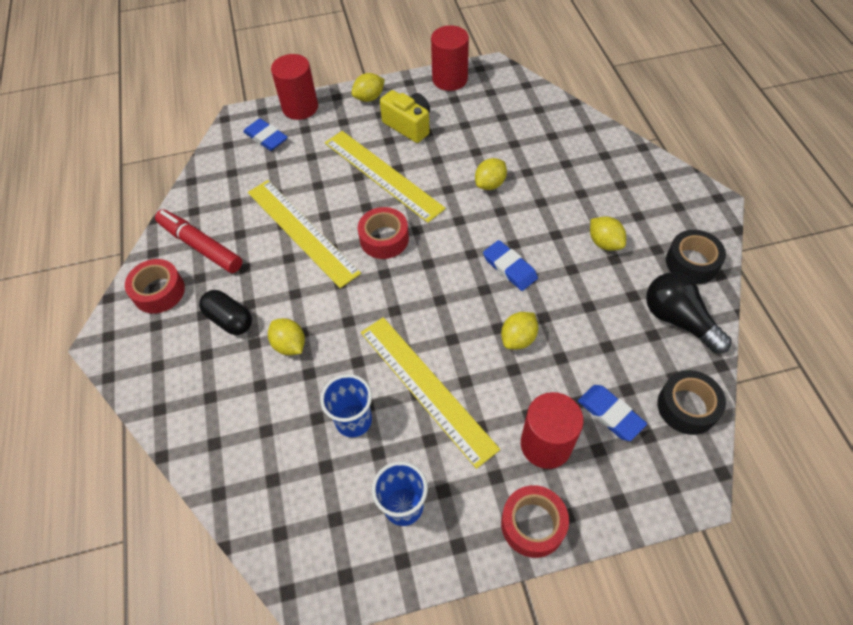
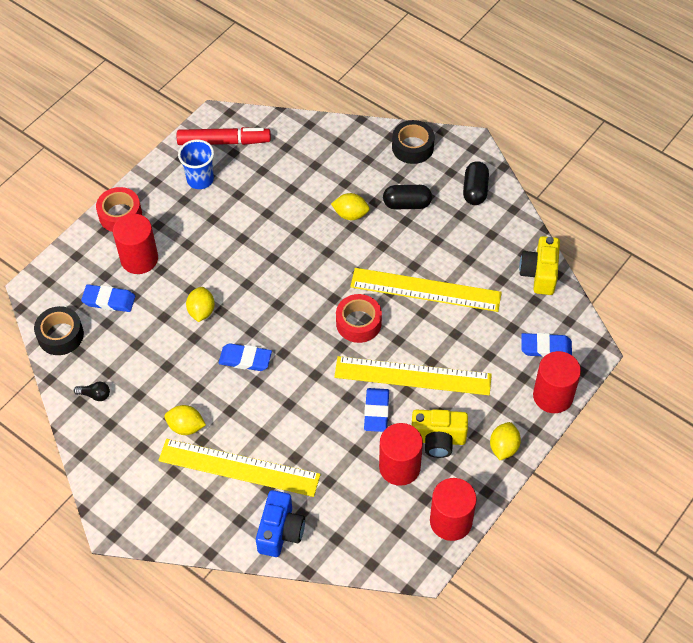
camera: 140 degrees right, 0 degrees up
red tape [125,259,185,314] -> black capsule [463,161,489,205]
red marker [155,209,242,273] -> red marker moved to [177,127,271,145]
blue cup [320,374,372,437] -> none
yellow ruler [361,317,500,469] -> yellow ruler moved to [158,439,321,497]
yellow lemon [475,158,507,190] -> none
black light bulb [646,272,732,354] -> black light bulb [74,382,110,401], size x0.46
black tape [666,230,726,284] -> black tape moved to [392,120,435,164]
none -> blue camera [256,490,305,557]
none -> blue eraser [364,388,389,432]
none -> red cylinder [379,423,423,486]
none -> yellow camera [519,236,560,295]

